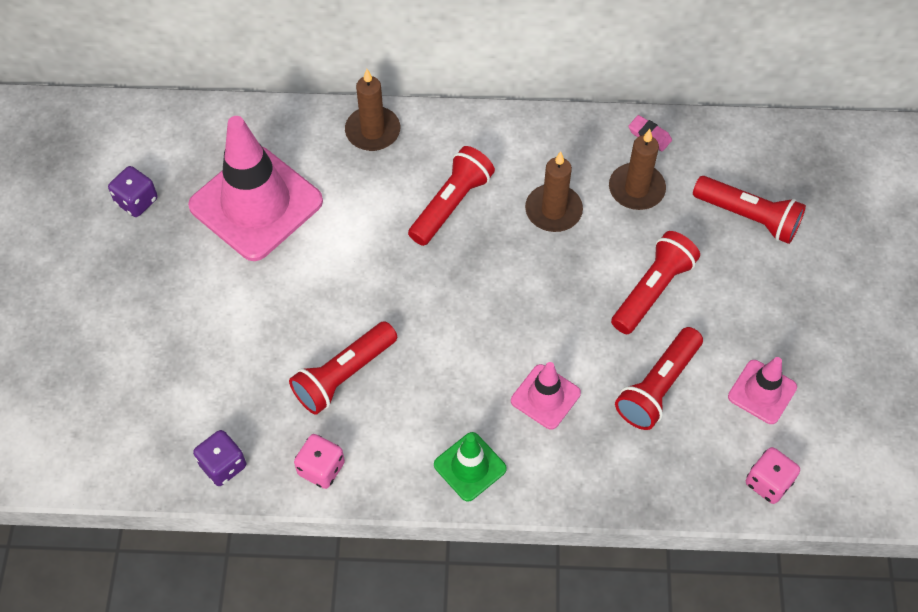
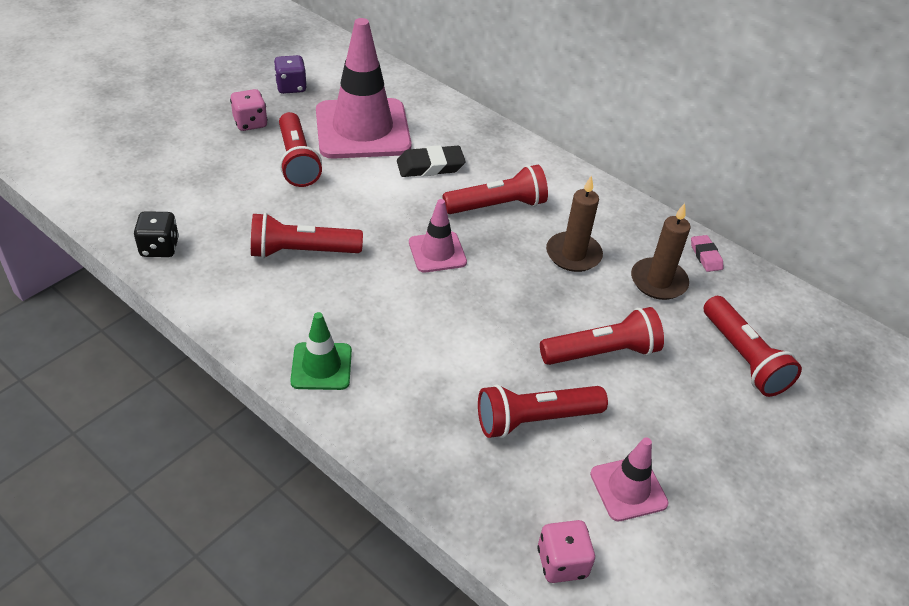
camera: 35 degrees right, 15 degrees down
purple dice [193,430,246,486] -> black dice [134,211,179,257]
pink dice [294,434,345,489] -> pink dice moved to [230,89,268,131]
brown candle [345,69,400,151] -> none
pink traffic cone [511,362,581,430] -> pink traffic cone moved to [409,199,467,272]
none -> red flashlight [279,112,322,187]
none -> black eraser [397,145,466,177]

